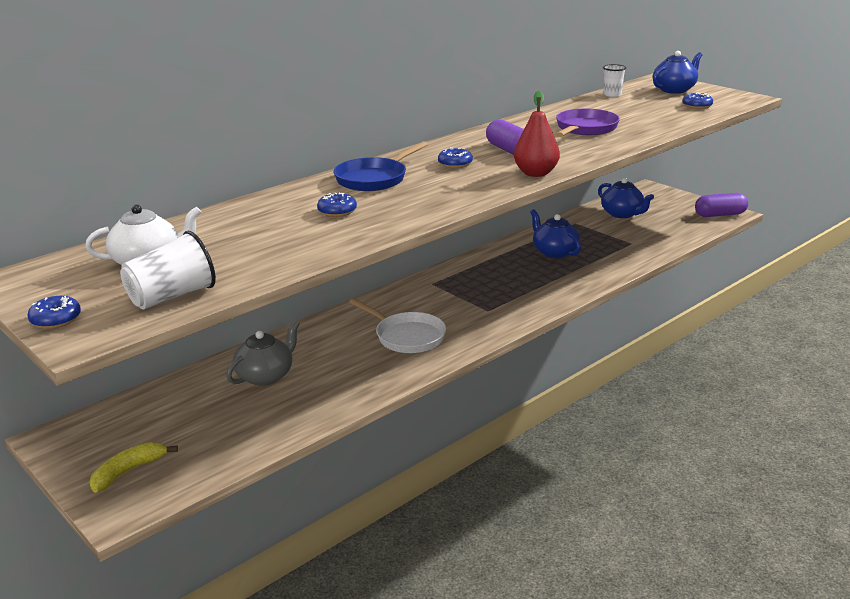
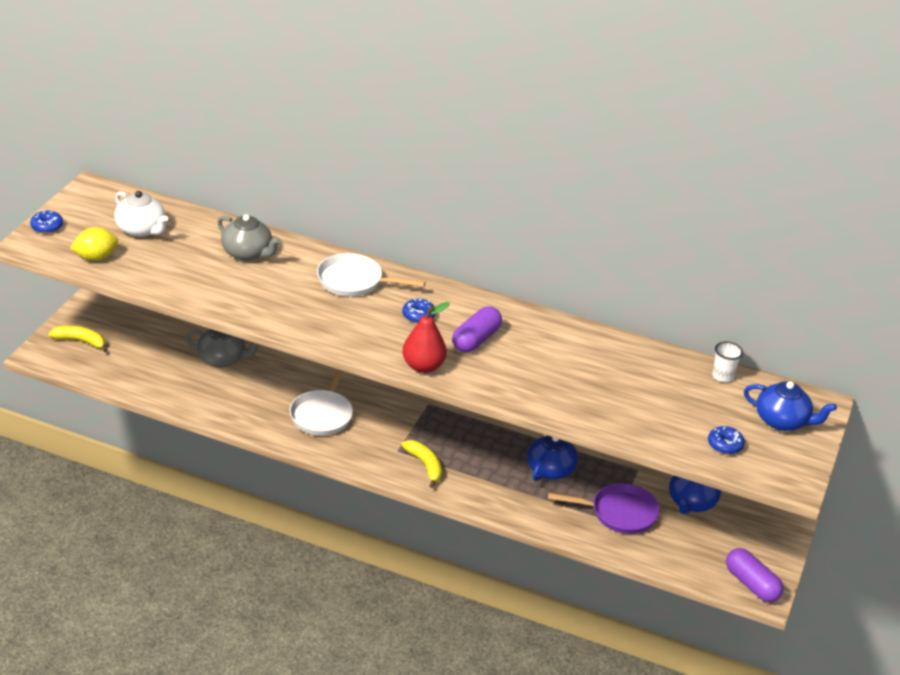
camera: 60 degrees right, 10 degrees up
white cup [120,231,216,309] -> yellow lemon [70,227,118,261]
blue donut [317,192,357,217] -> none
blue pan [334,141,428,191] -> white pan [317,253,426,297]
purple pan [556,109,620,137] -> purple pan moved to [548,483,660,534]
none -> grey teapot [217,214,281,261]
none -> yellow banana [401,440,442,488]

